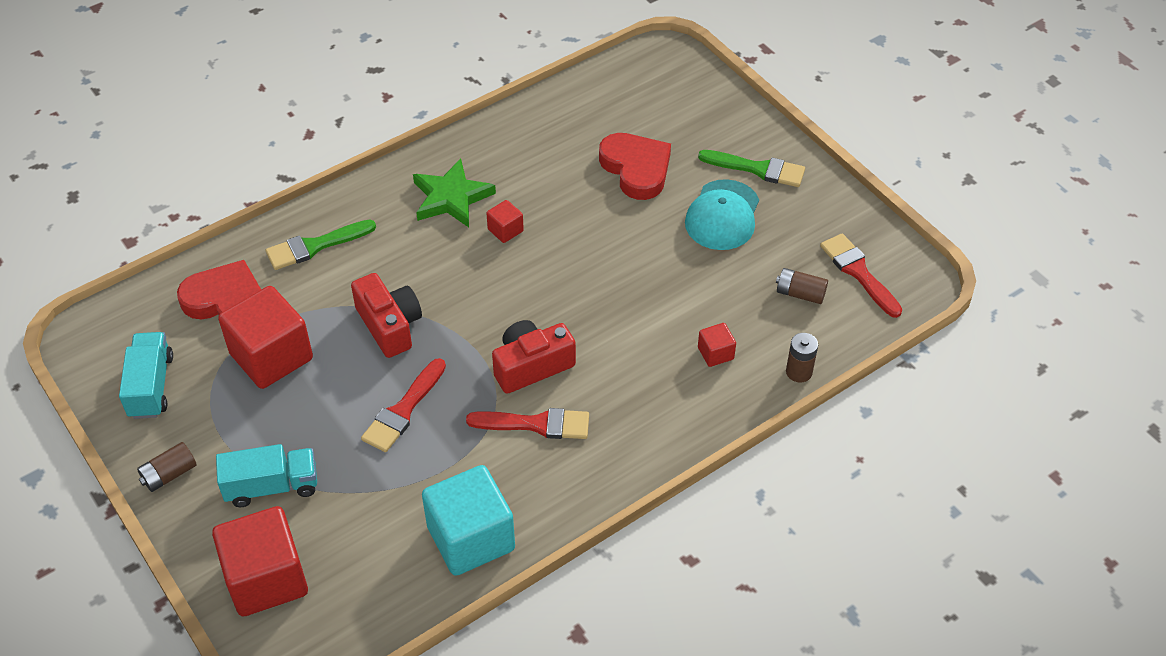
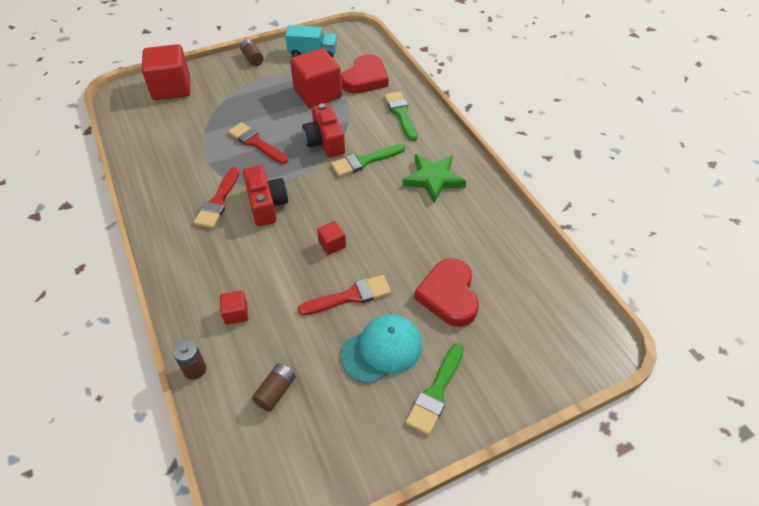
camera: 100 degrees right, 0 degrees up
turquoise truck [216,444,317,507] -> none
red camera [351,273,422,358] -> red camera turned 90 degrees clockwise [302,103,345,157]
turquoise cube [422,465,515,576] -> none
red cube [486,200,524,243] -> red cube moved to [317,221,346,255]
red heart [599,133,671,200] -> red heart turned 105 degrees clockwise [414,258,479,327]
turquoise cap [685,179,759,250] -> turquoise cap turned 120 degrees clockwise [340,314,422,384]
red brush [820,233,902,318] -> red brush moved to [298,275,391,315]
none -> green brush [331,144,405,177]

